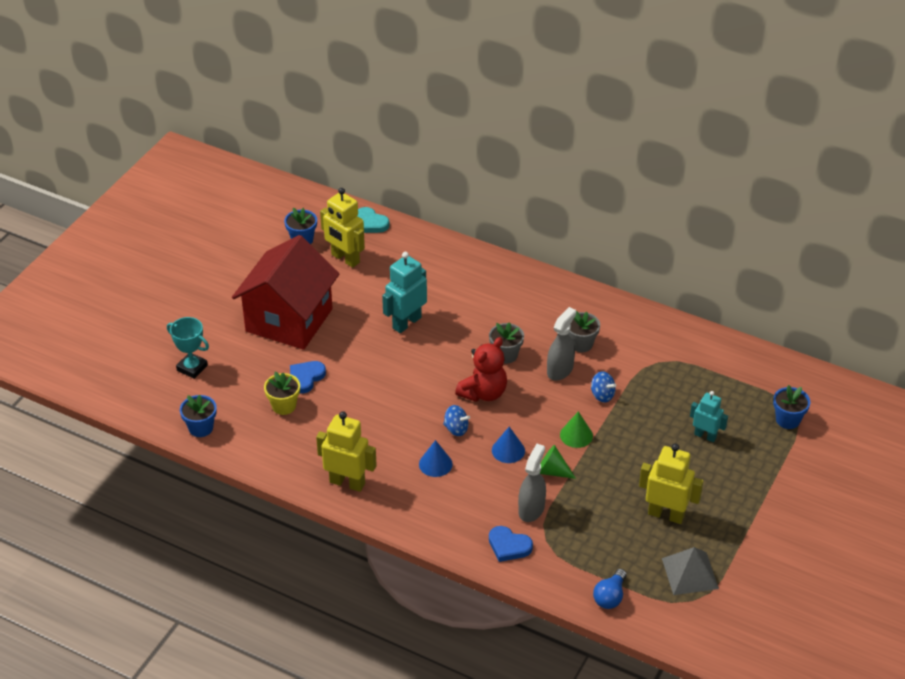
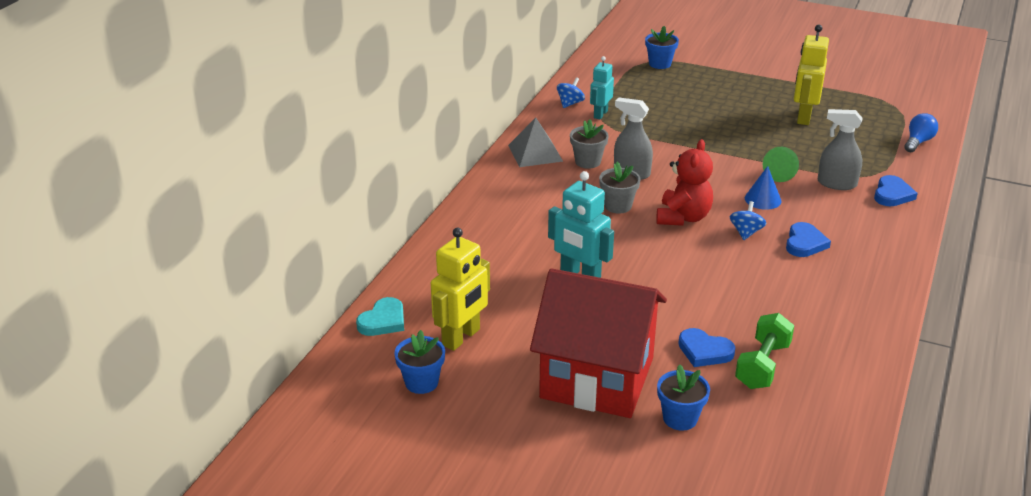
camera: 95 degrees left, 10 degrees down
turquoise trophy [167,317,209,379] -> none
blue flower pot [180,395,217,437] -> blue flower pot moved to [657,364,710,431]
yellow flower pot [264,372,300,415] -> green dumbbell [735,313,794,389]
yellow robot [316,411,377,492] -> none
blue cone [419,440,453,477] -> blue heart [786,222,831,257]
red teddy bear [455,337,507,402] -> red teddy bear turned 75 degrees clockwise [656,139,713,226]
green cone [560,411,593,448] -> none
blue spinning top [591,371,616,403] -> blue spinning top moved to [557,77,585,108]
blue light bulb [593,569,627,609] -> blue light bulb turned 75 degrees counterclockwise [904,113,938,152]
grey pyramid [662,547,719,595] -> grey pyramid moved to [508,118,563,167]
turquoise robot [690,391,728,442] -> turquoise robot moved to [590,56,614,119]

